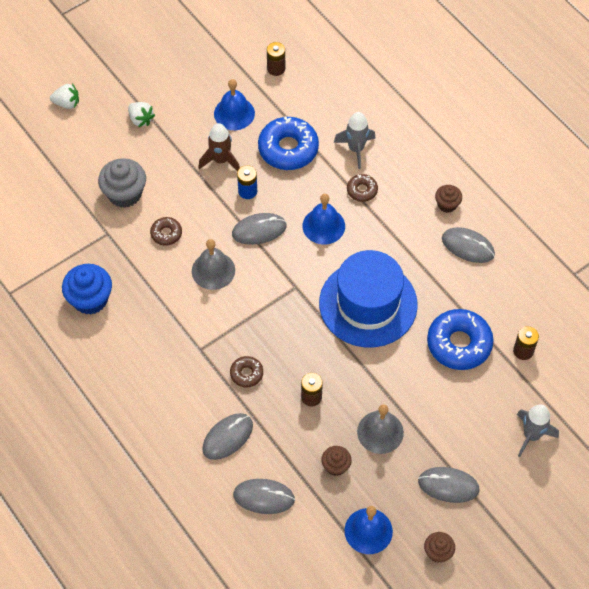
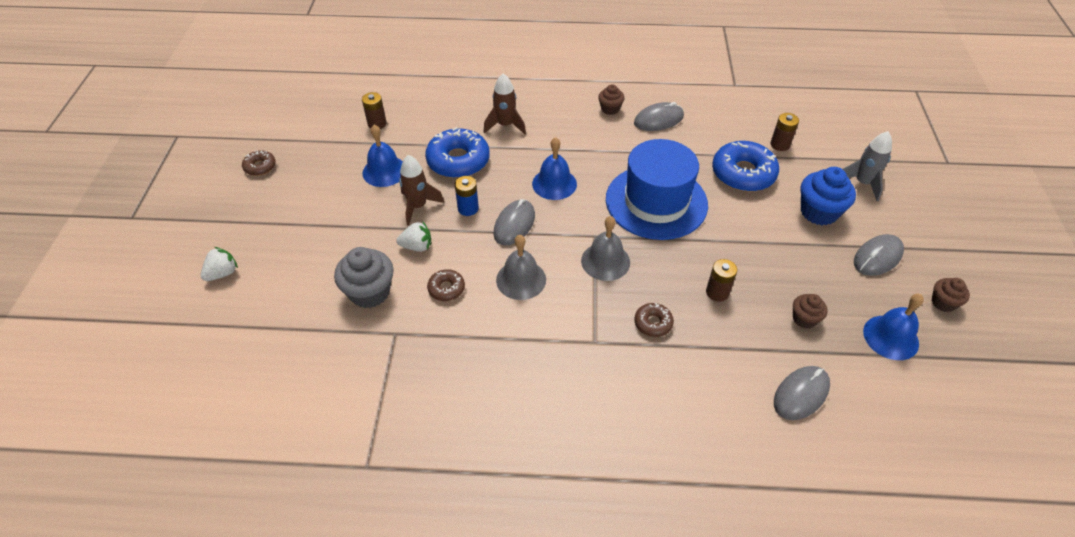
camera: 50 degrees left, 10 degrees down
blue cupcake [62,264,112,315] -> blue cupcake moved to [801,167,856,225]
white strawberry [128,102,155,127] -> white strawberry moved to [397,222,431,252]
grey mouse [202,413,253,460] -> none
grey rocket [334,112,375,169] -> brown rocket [484,74,526,134]
brown donut [347,174,378,202] -> brown donut moved to [242,150,276,176]
grey bell [357,404,404,454] -> grey bell moved to [581,216,630,281]

